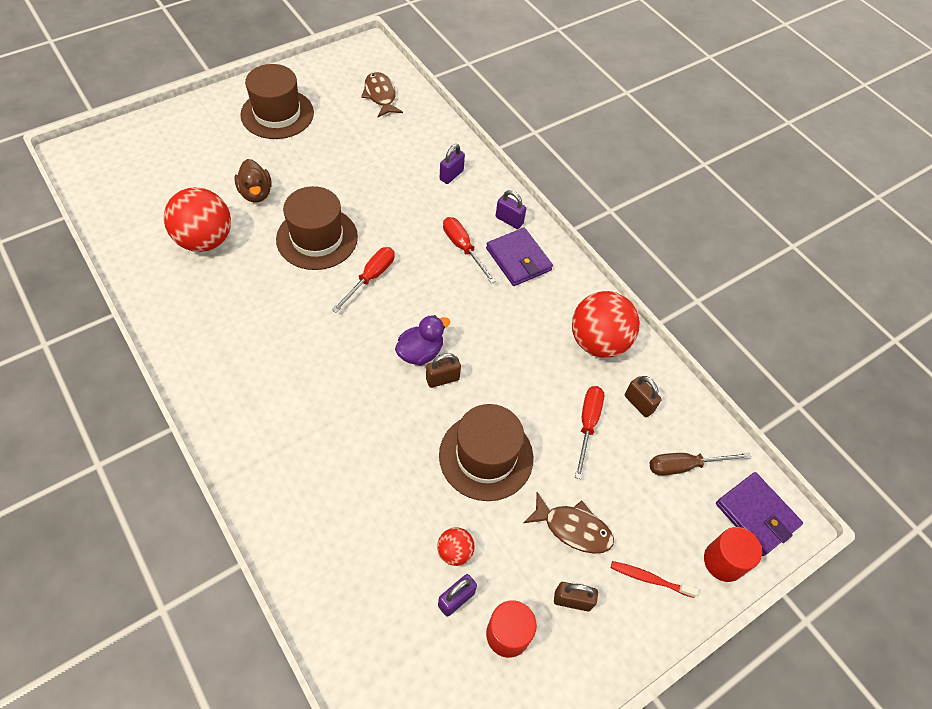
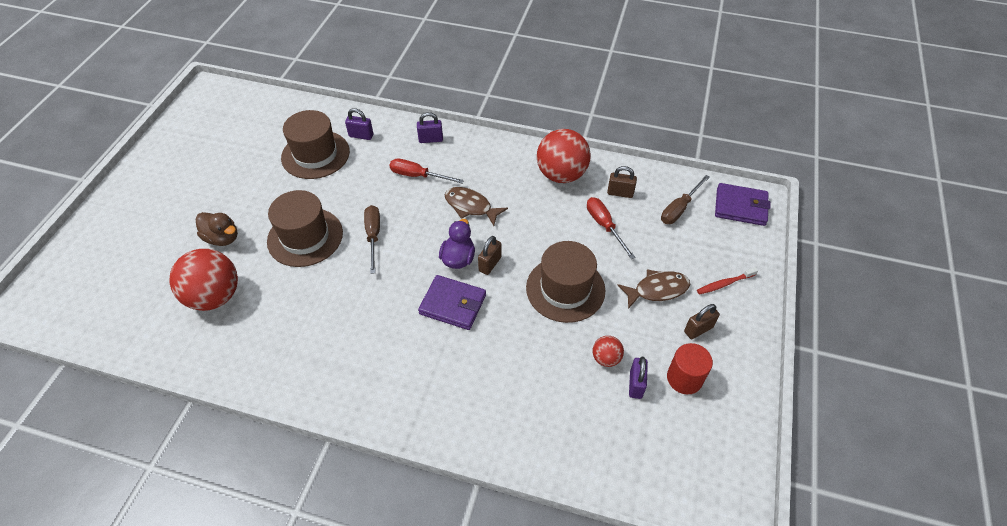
camera: 35 degrees left, 5 degrees down
brown hat [240,64,314,139] -> brown hat moved to [281,110,350,179]
red screwdriver [332,247,395,313] -> brown screwdriver [364,205,380,274]
brown fish [361,72,403,117] -> brown fish moved to [445,187,508,226]
purple padlock [440,144,465,184] -> purple padlock turned 75 degrees counterclockwise [345,108,373,140]
purple wallet [486,228,553,286] -> purple wallet moved to [418,275,486,330]
red cylinder [704,527,762,582] -> none

